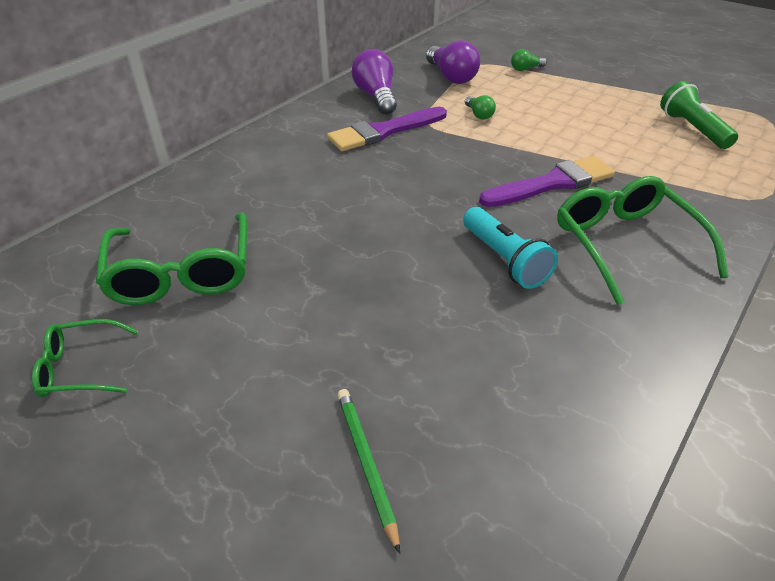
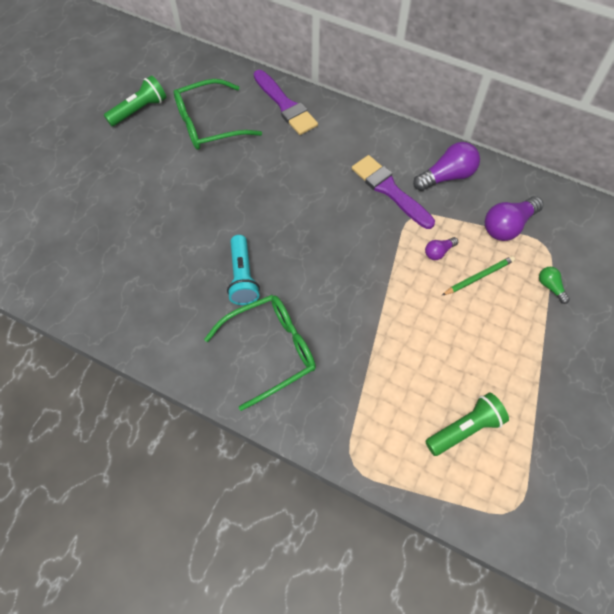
camera: 80 degrees right, 20 degrees up
green glasses [32,319,138,397] -> green flashlight [104,75,167,126]
green pencil [337,389,400,554] -> green pencil moved to [442,256,515,295]
turquoise flashlight [463,207,558,289] -> turquoise flashlight turned 60 degrees counterclockwise [227,235,260,305]
green light bulb [465,95,496,120] -> purple light bulb [425,237,458,260]
purple brush [479,156,615,207] -> purple brush moved to [254,70,318,135]

